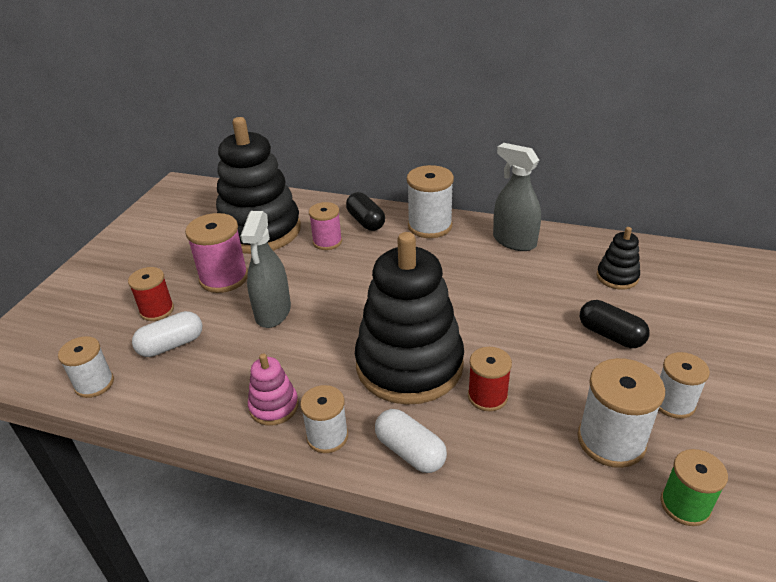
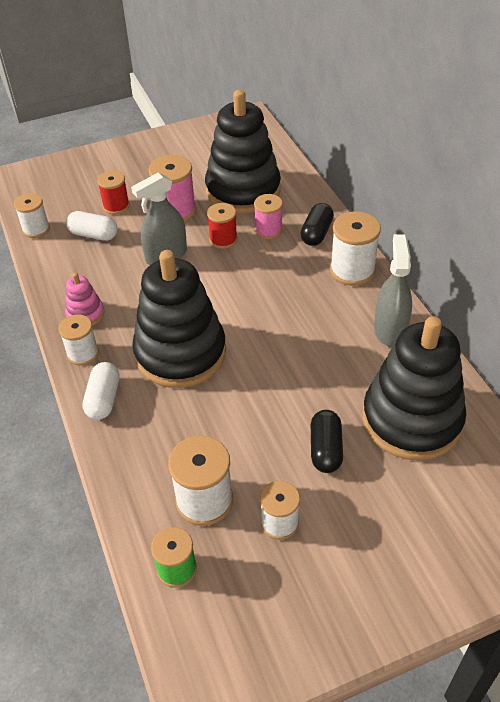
camera: 50 degrees right, 10 degrees up
red spool [468,347,512,412] -> red spool moved to [207,203,237,249]
black stacking toy [597,227,640,290] -> black stacking toy [363,316,467,461], size x2.30

